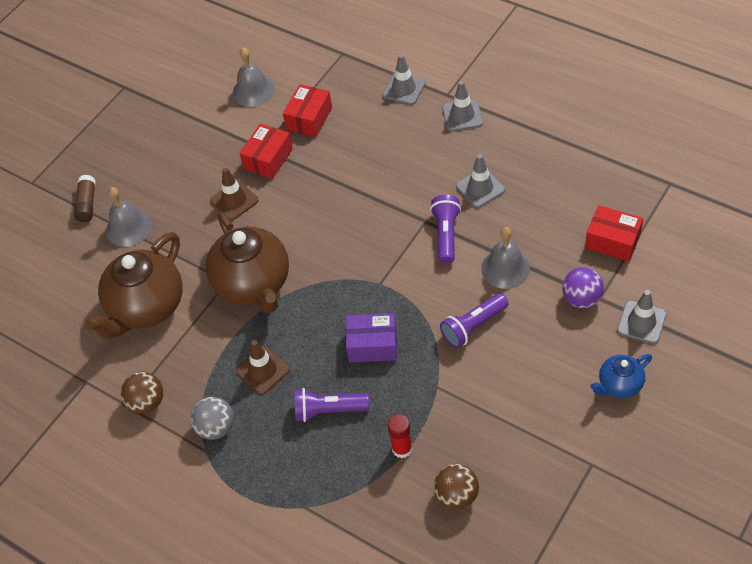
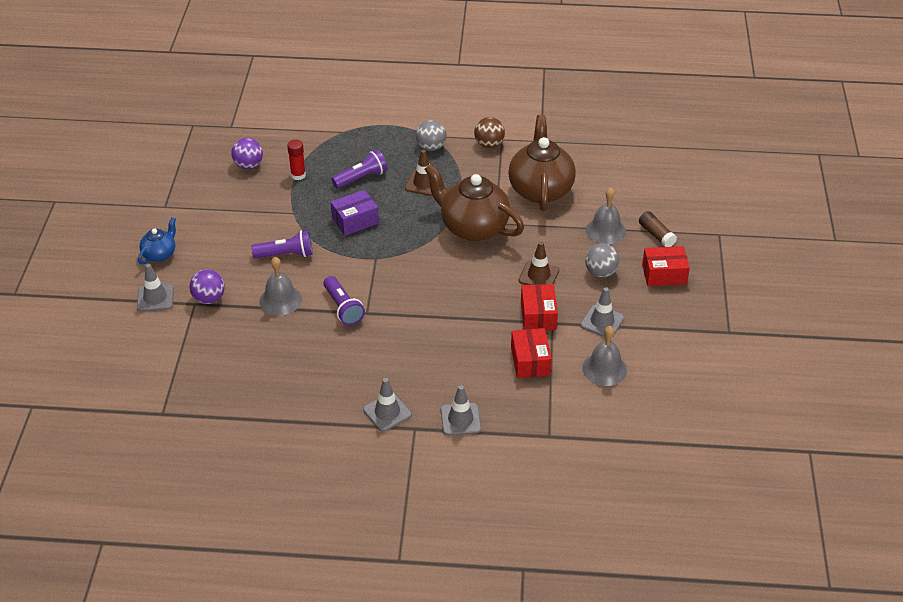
camera: 145 degrees right, 10 degrees down
brown ball [434,464,479,510] -> purple ball [231,138,263,169]
purple flashlight [440,293,508,348] -> purple flashlight turned 60 degrees clockwise [252,231,312,258]
grey traffic cone [456,154,505,208] -> grey traffic cone moved to [580,287,624,337]
red box [585,205,643,262] -> red box moved to [642,246,690,286]
none -> grey ball [585,243,619,277]

